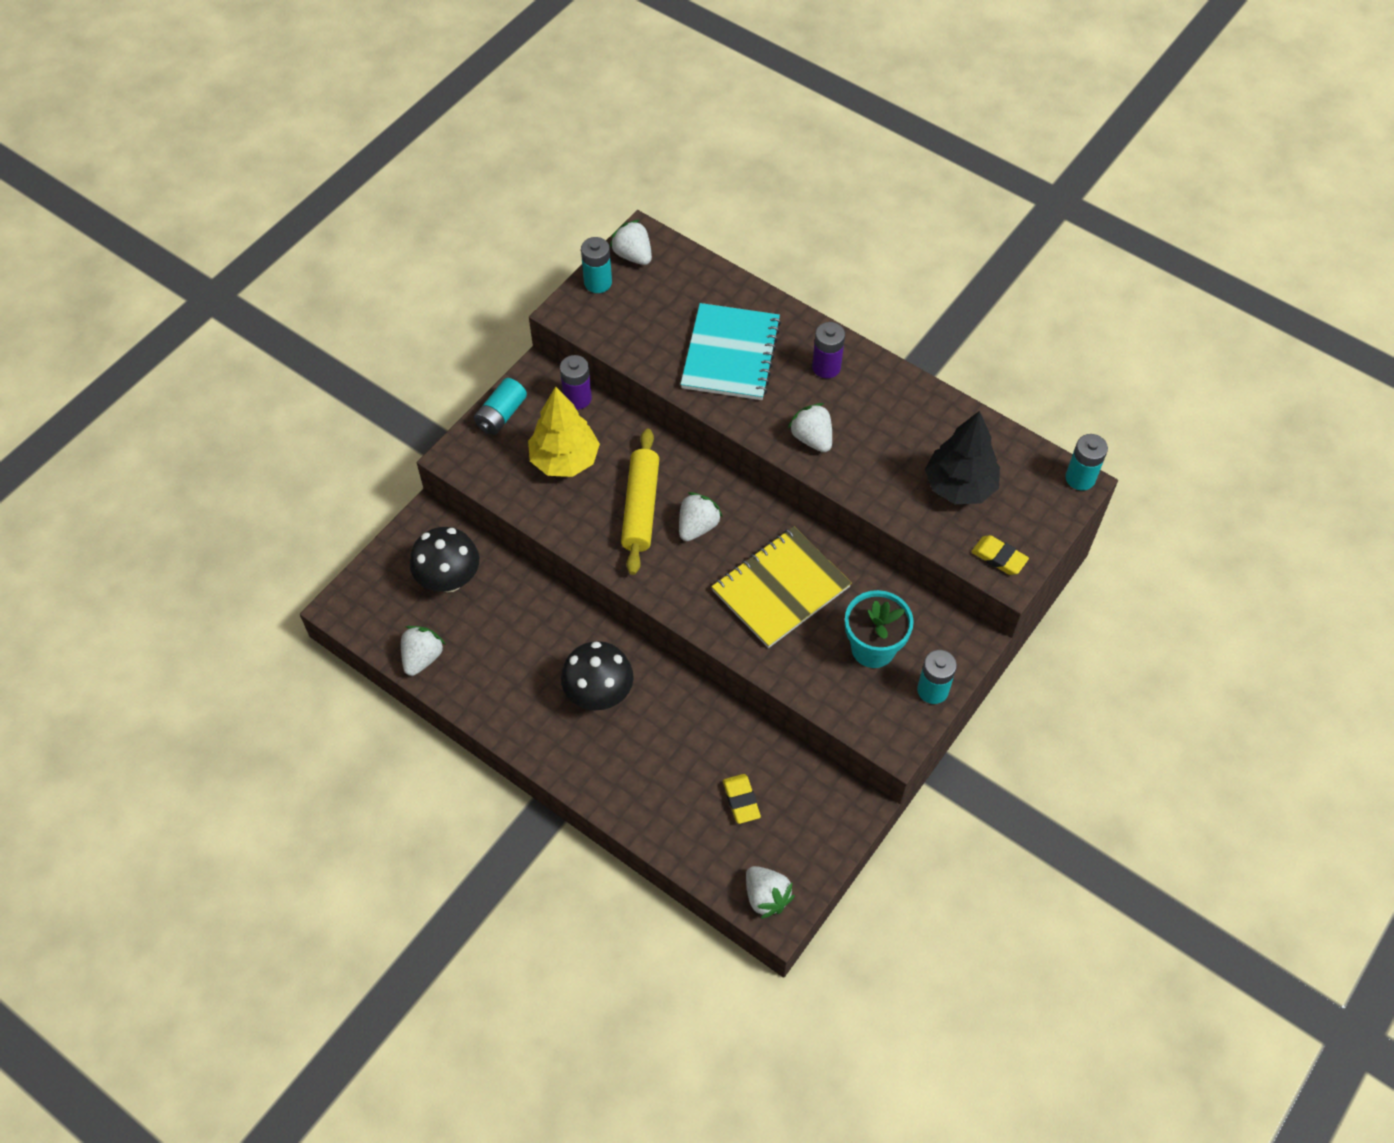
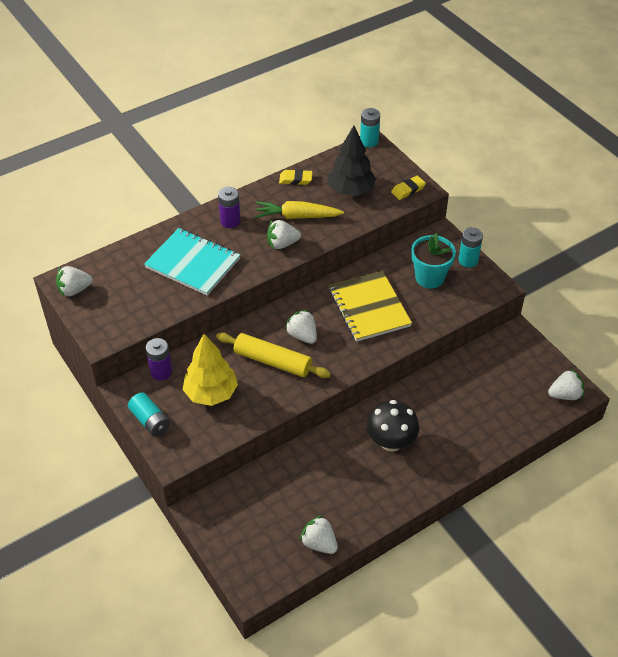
camera: 70 degrees left, 10 degrees down
black mushroom [410,527,479,592] -> none
turquoise battery [581,237,612,293] -> none
yellow eraser [723,774,761,824] -> yellow eraser moved to [279,169,313,185]
none -> yellow carrot [255,201,344,219]

